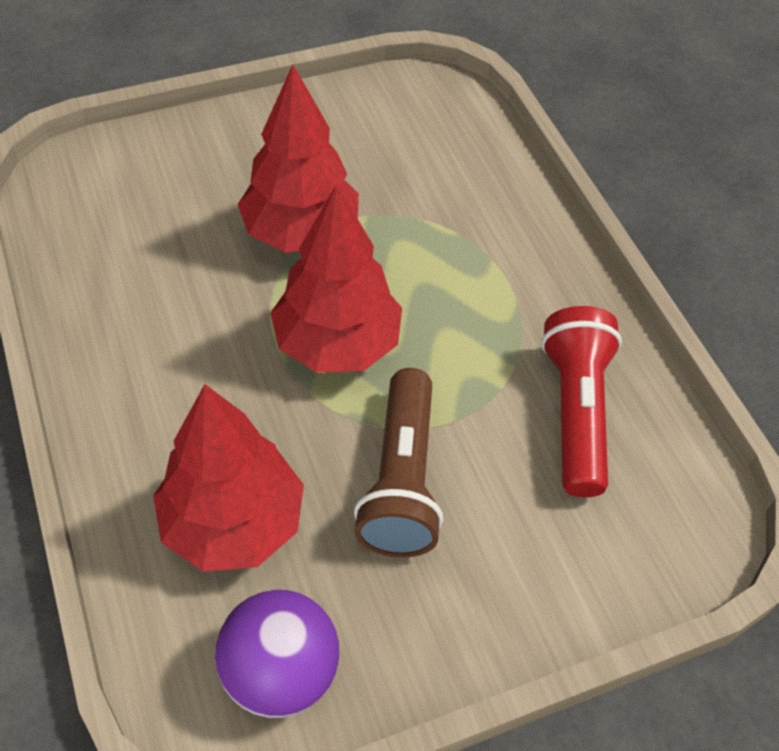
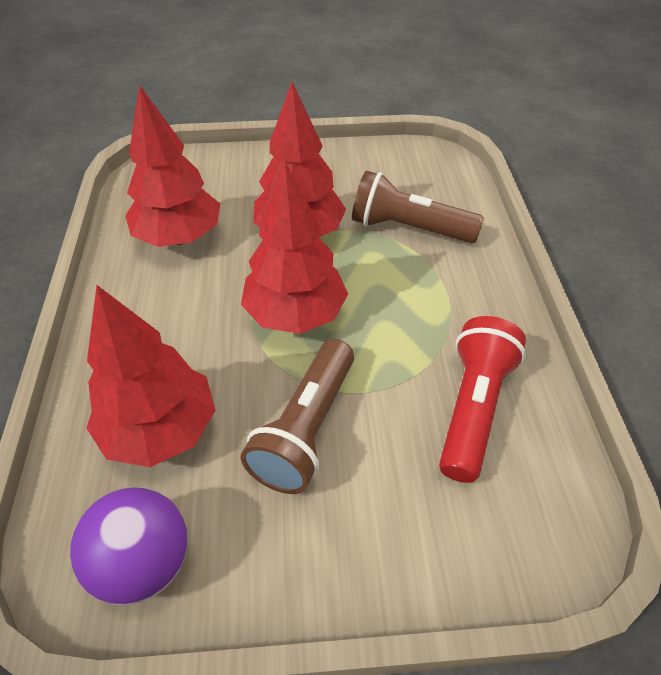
camera: 20 degrees right, 5 degrees down
none -> red tree [125,85,220,247]
none -> brown flashlight [352,171,484,243]

